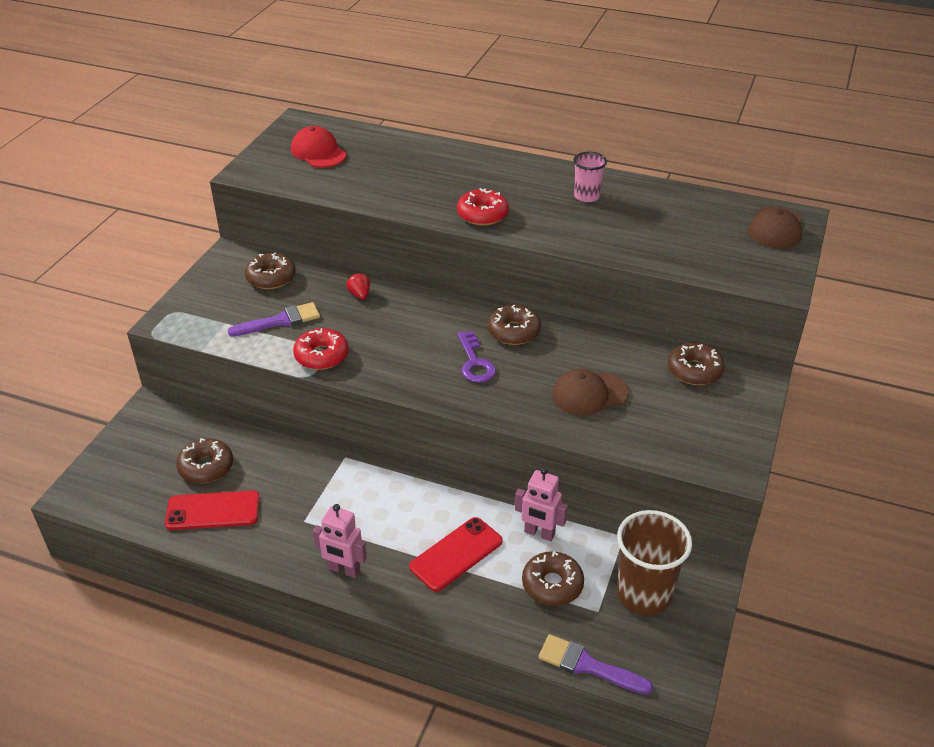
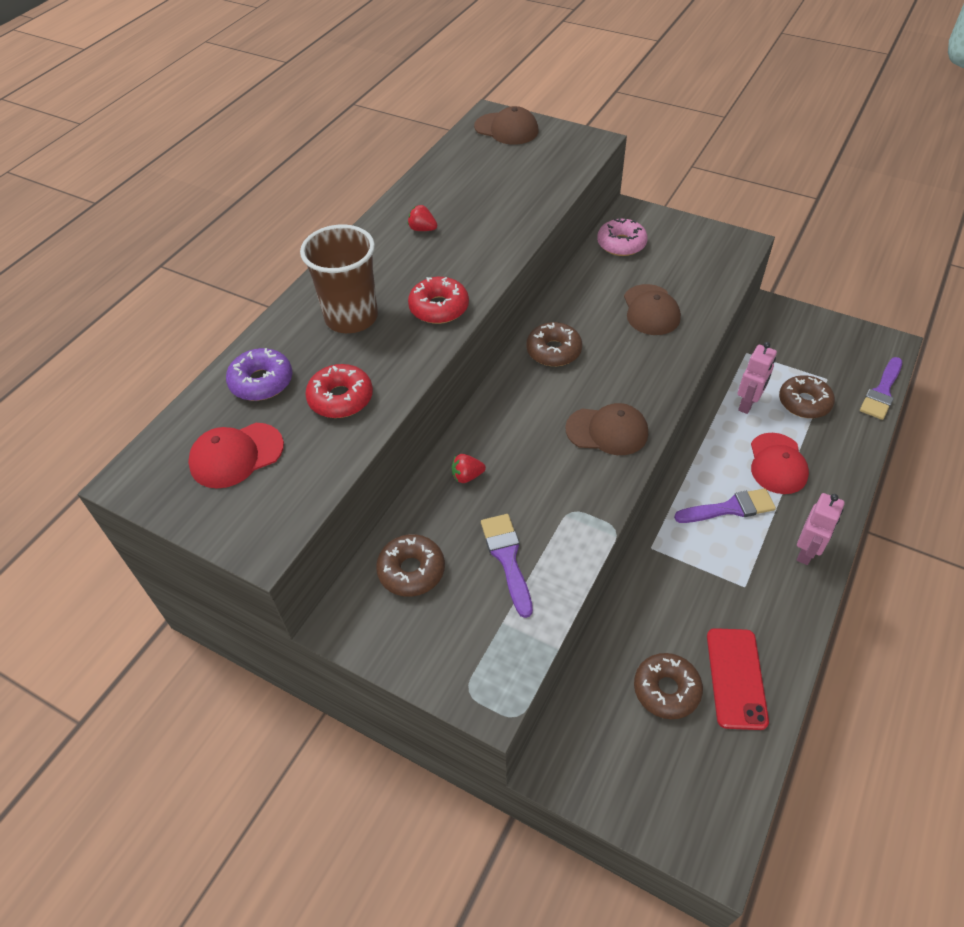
camera: 80 degrees left, 10 degrees up
red donut [293,328,349,370] -> red donut moved to [305,364,373,418]
red phone [409,517,503,592] -> red cap [751,433,809,494]
purple key [458,331,496,383] -> none
pink cup [573,152,607,202] -> red strawberry [408,205,437,231]
brown cup [617,510,692,616] -> brown cup moved to [300,224,378,333]
brown donut [668,343,725,385] -> pink donut [597,218,648,256]
none -> purple donut [226,348,292,401]
none -> brown cap [565,403,648,455]
none -> purple brush [674,488,776,523]

